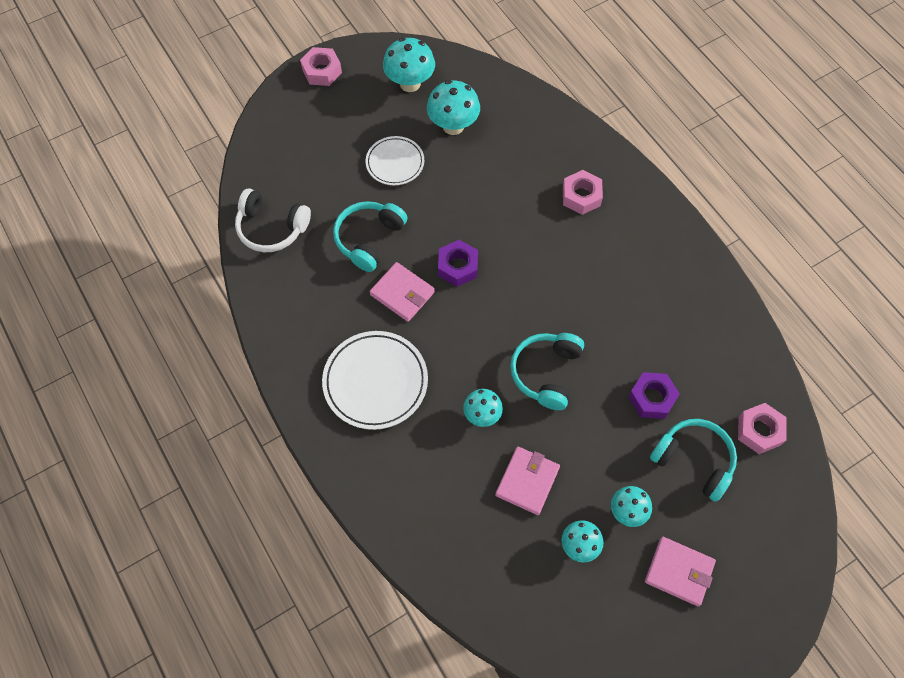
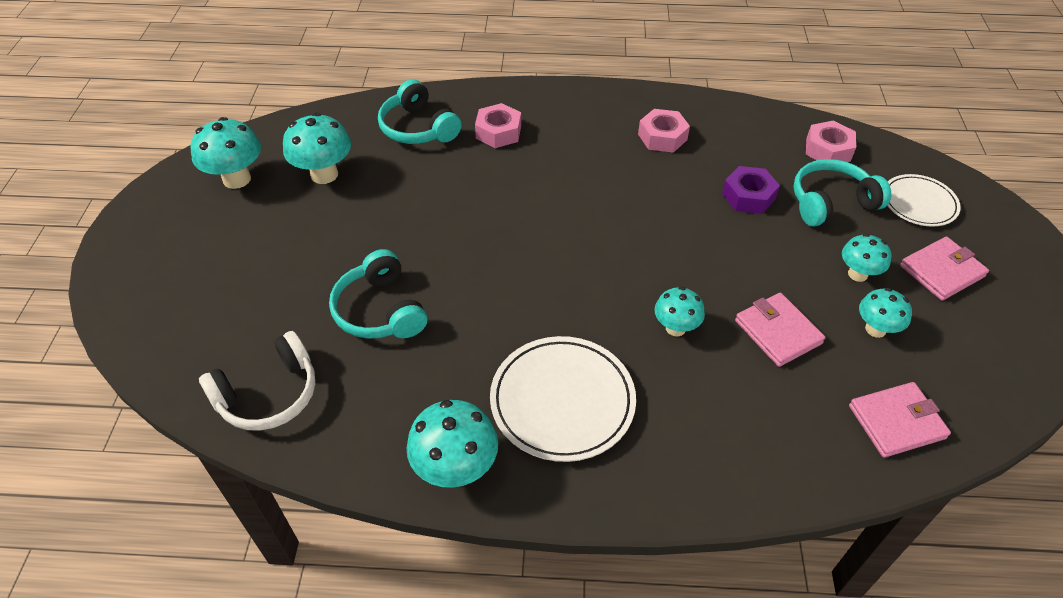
camera: 55 degrees left, 15 degrees down
pink nut [300,47,342,86] -> pink nut moved to [638,109,690,153]
white plate [366,136,424,185] -> white plate moved to [887,174,961,227]
pink wallet [369,262,435,322] -> pink wallet moved to [849,382,951,458]
purple nut [438,240,478,287] -> none
turquoise headphones [510,333,584,410] -> turquoise headphones moved to [378,79,461,144]
none -> turquoise mushroom [407,400,498,488]

